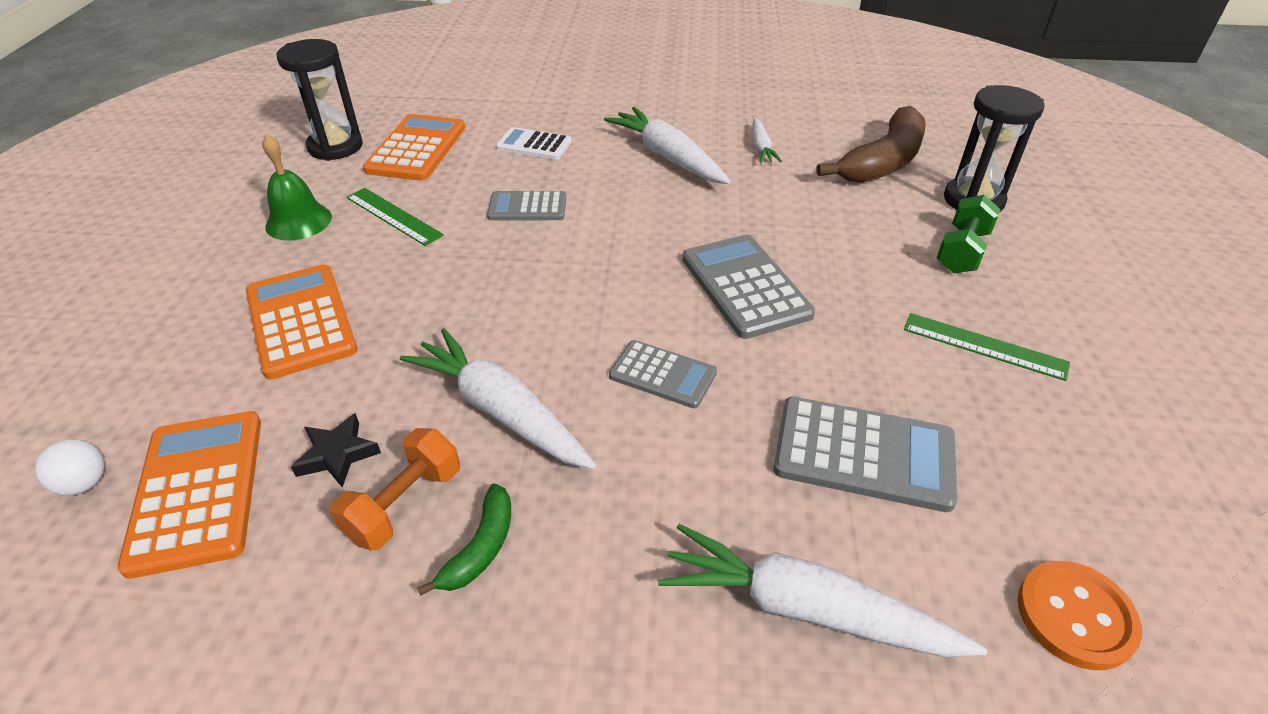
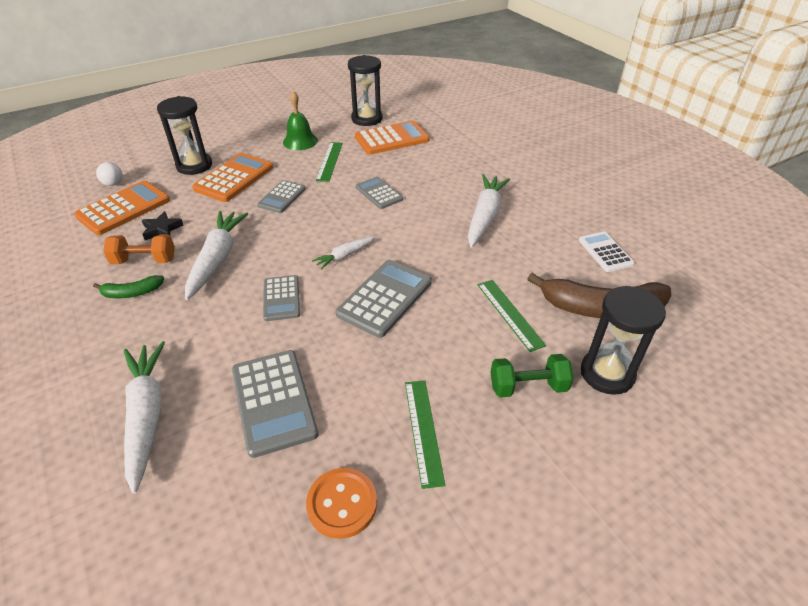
camera: 55 degrees right, 0 degrees up
white calculator [496,127,572,160] -> white calculator moved to [579,232,635,272]
white carrot [752,118,782,163] -> white carrot moved to [312,236,375,270]
orange button [1017,561,1142,670] -> orange button moved to [306,468,377,539]
none -> black hourglass [157,96,212,175]
none -> grey calculator [257,180,306,213]
none -> green ruler [477,280,546,352]

